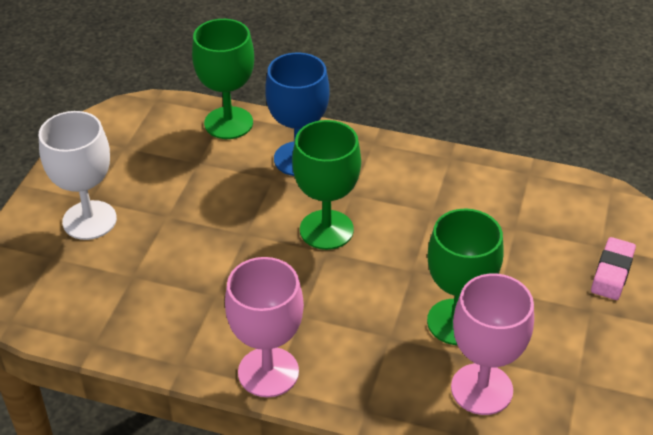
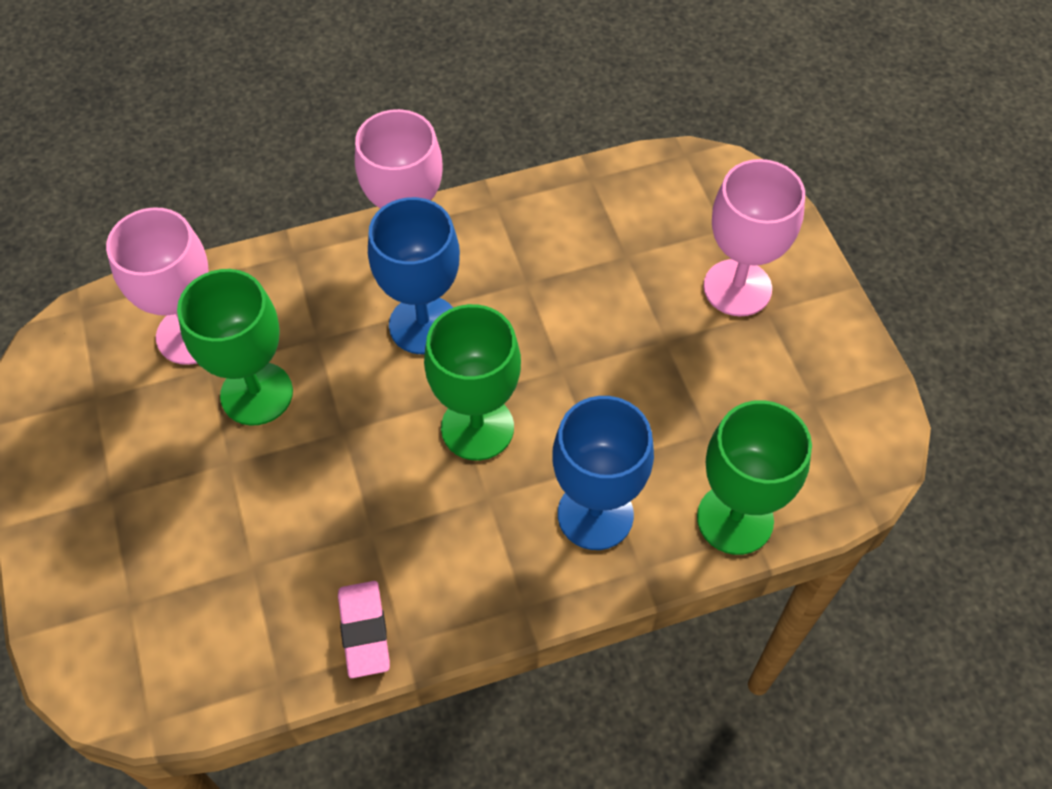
camera: 145 degrees right, 15 degrees up
white goblet [39,111,117,240] -> pink goblet [703,159,805,316]
pink eraser [591,237,636,300] -> pink eraser moved to [338,581,390,678]
none -> blue goblet [368,197,460,354]

